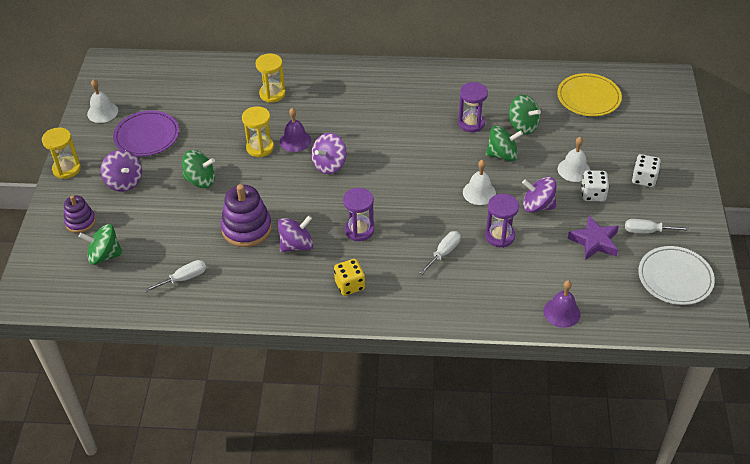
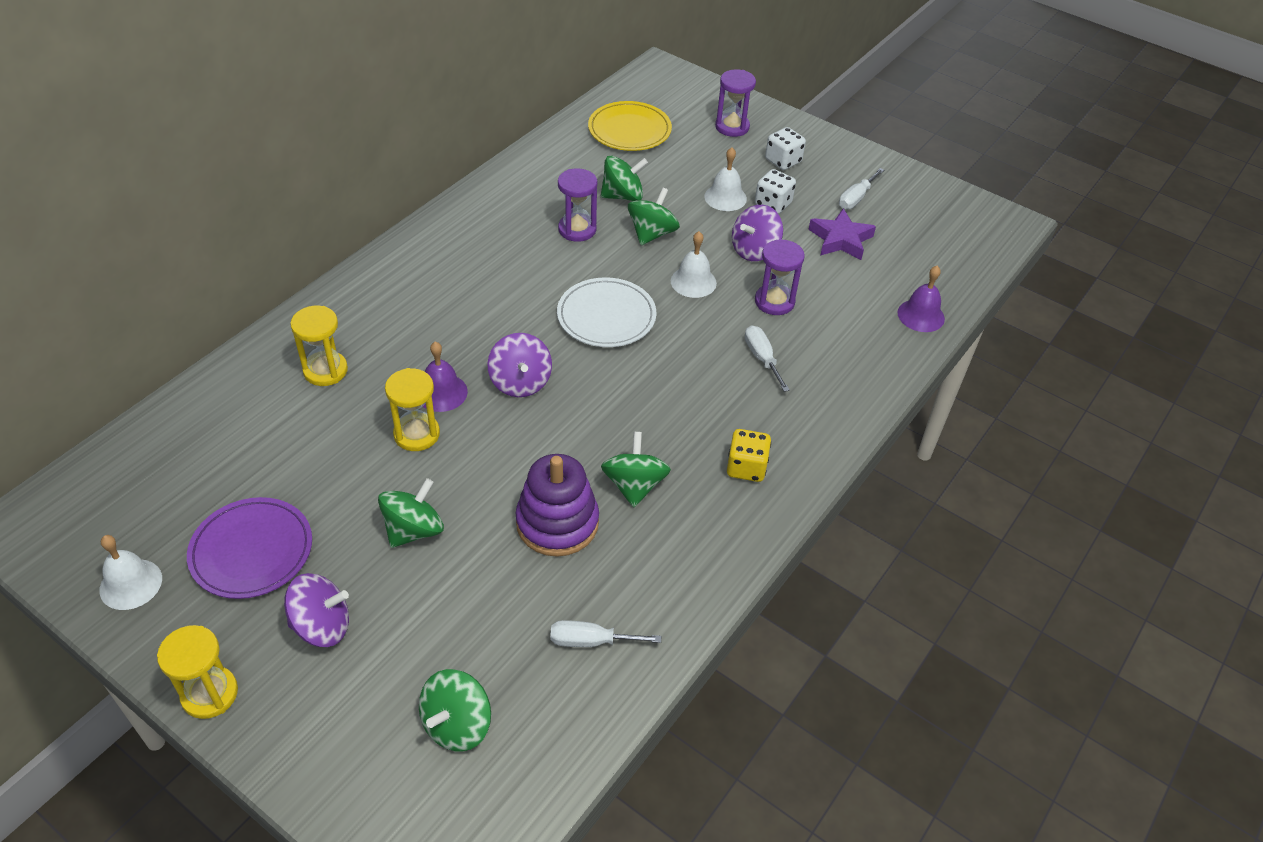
camera: 60 degrees left, 0 degrees up
purple stacking toy [64,195,96,233] -> none
white screwdriver [144,260,206,292] -> white screwdriver turned 90 degrees counterclockwise [550,620,661,647]
purple spinning top [278,215,314,252] -> green spinning top [601,432,671,507]
purple hourglass [343,188,374,241] -> purple hourglass moved to [715,69,756,137]
white plate [638,246,715,305] -> white plate moved to [557,277,656,347]

